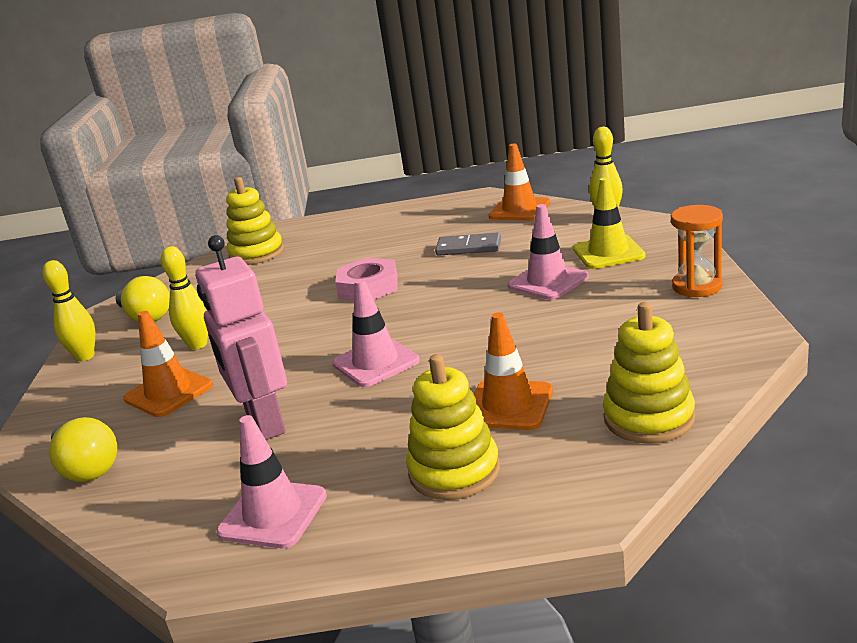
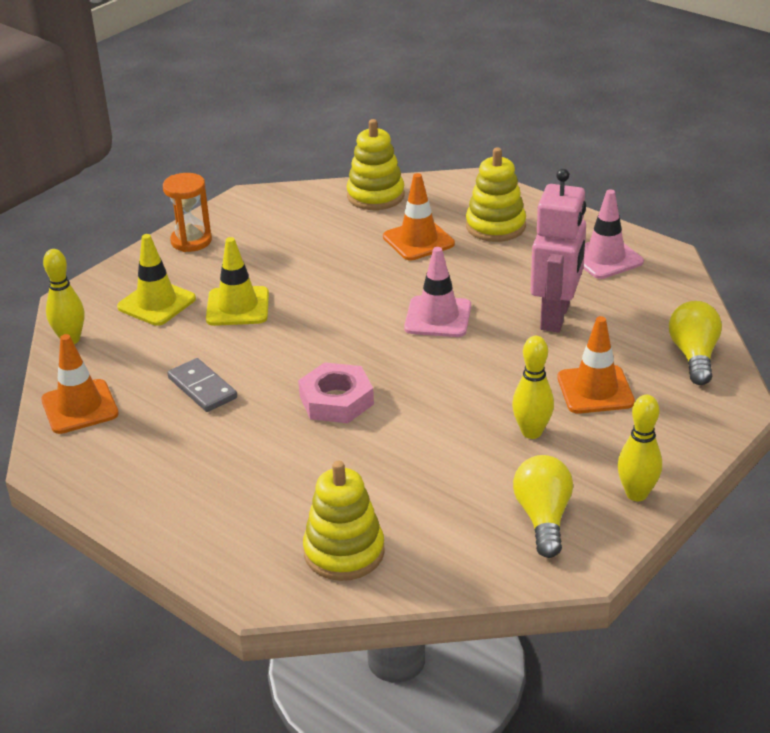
camera: 140 degrees left, 10 degrees up
pink traffic cone [508,204,589,300] -> yellow traffic cone [206,237,269,326]

